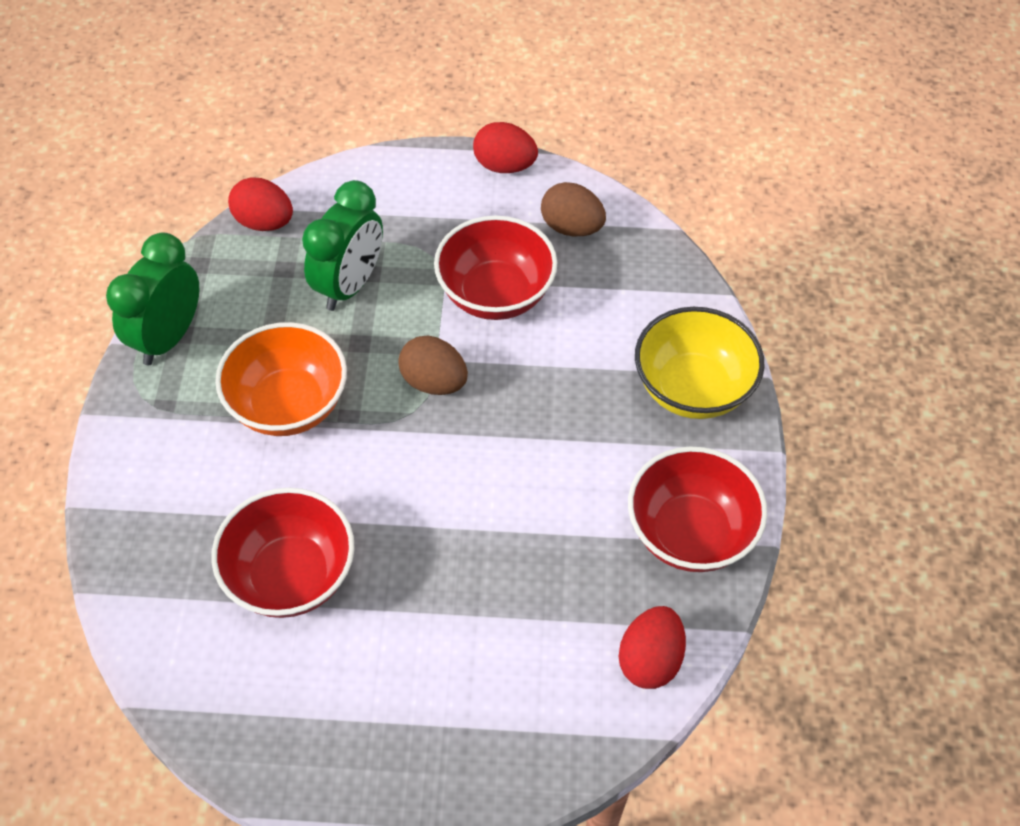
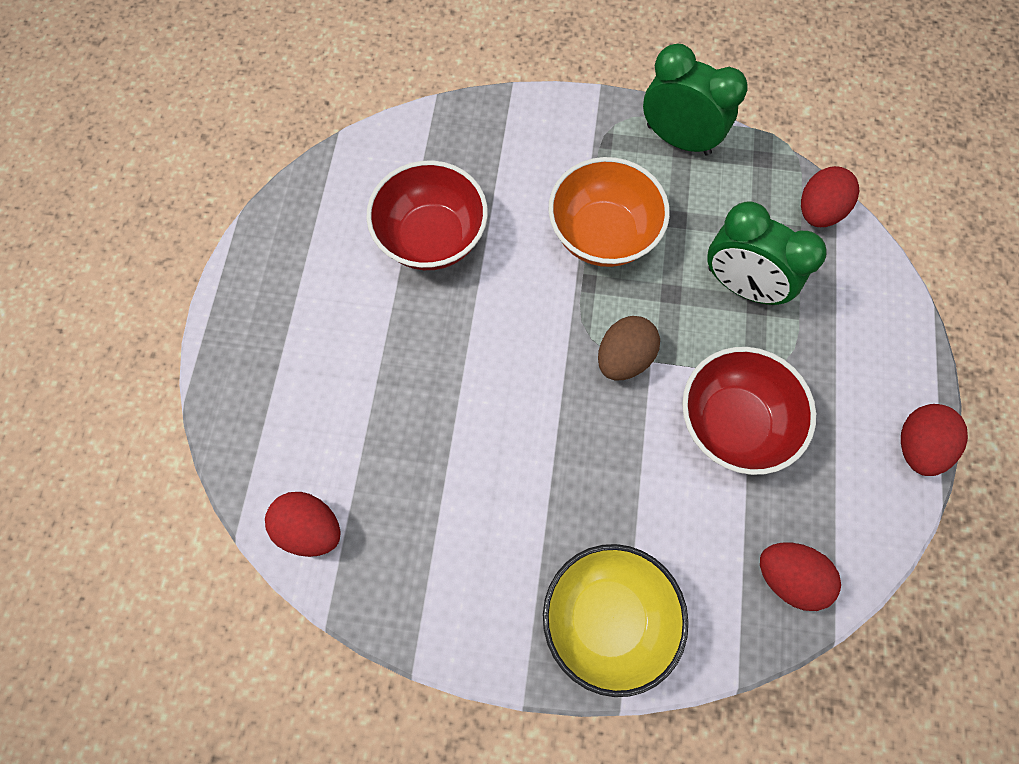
camera: 95 degrees right, 15 degrees up
brown egg [541,182,606,236] -> none
red bowl [628,446,768,572] -> none
none -> red egg [760,543,841,611]

